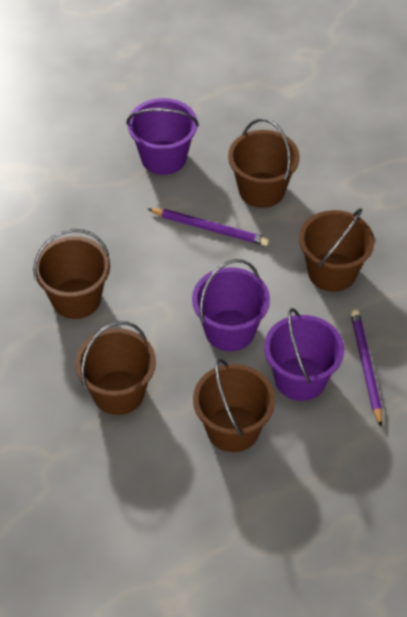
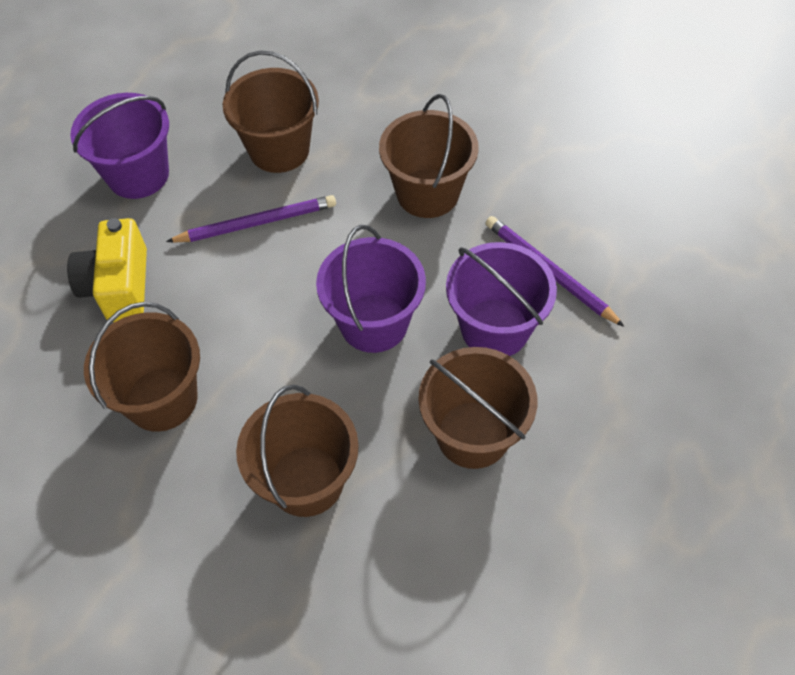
camera: 35 degrees left, 5 degrees up
none -> yellow camera [67,218,147,322]

